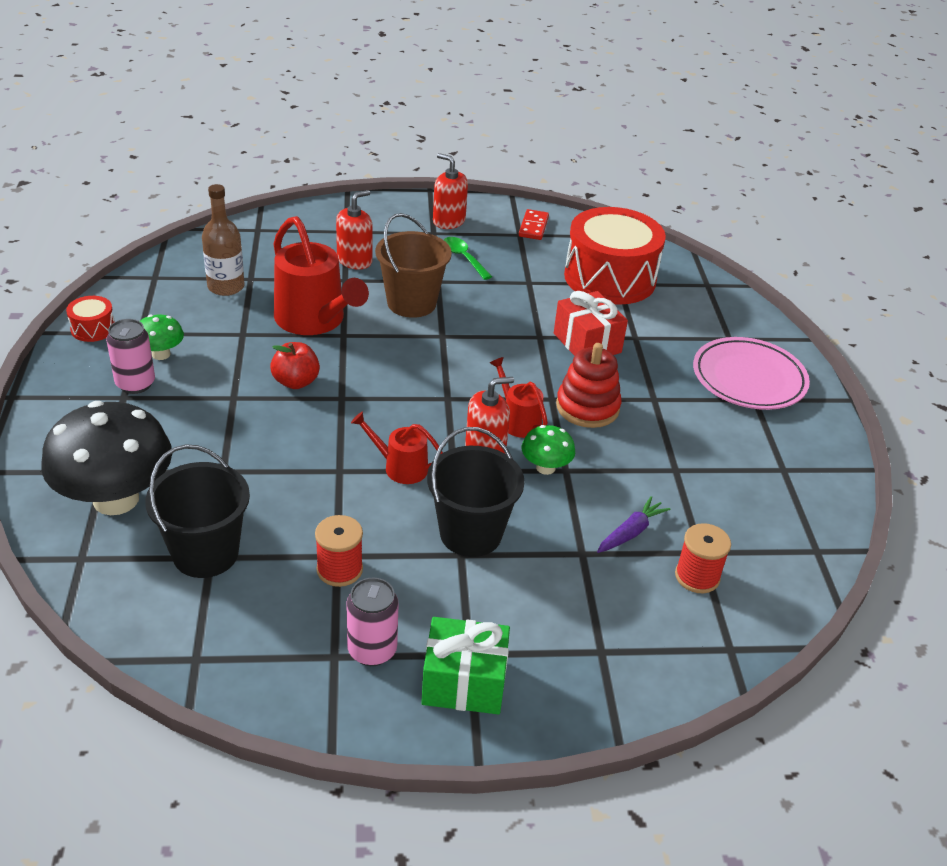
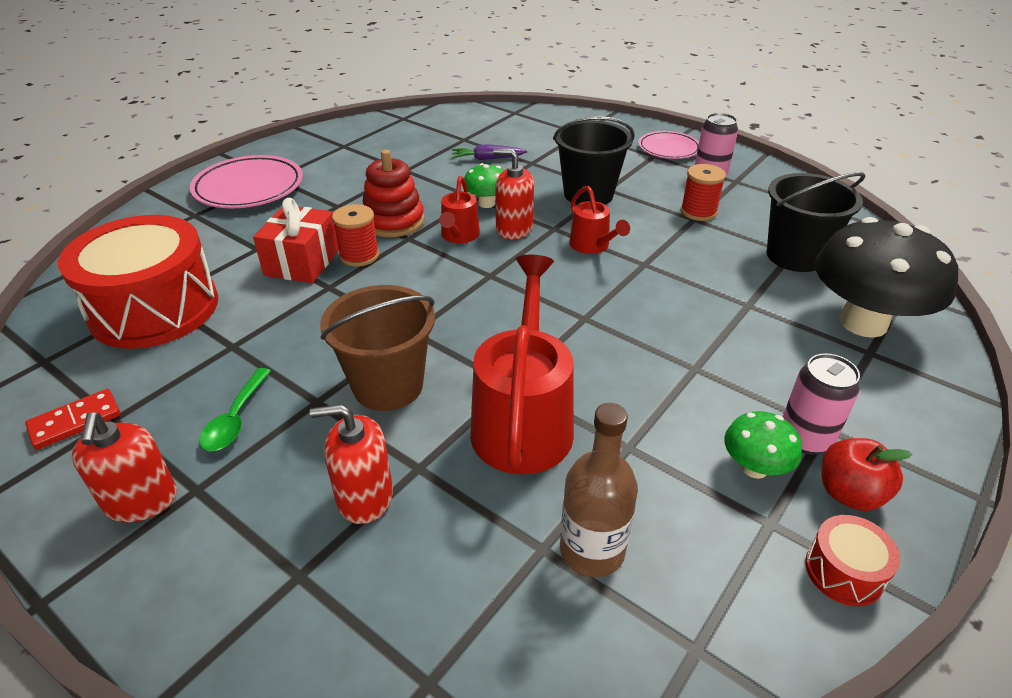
camera: 135 degrees left, 0 degrees up
red apple [270,342,320,389] -> red apple moved to [822,438,913,511]
green gift [421,617,510,714] -> pink plate [638,131,699,159]
red spool [675,523,731,593] -> red spool moved to [332,204,379,267]

